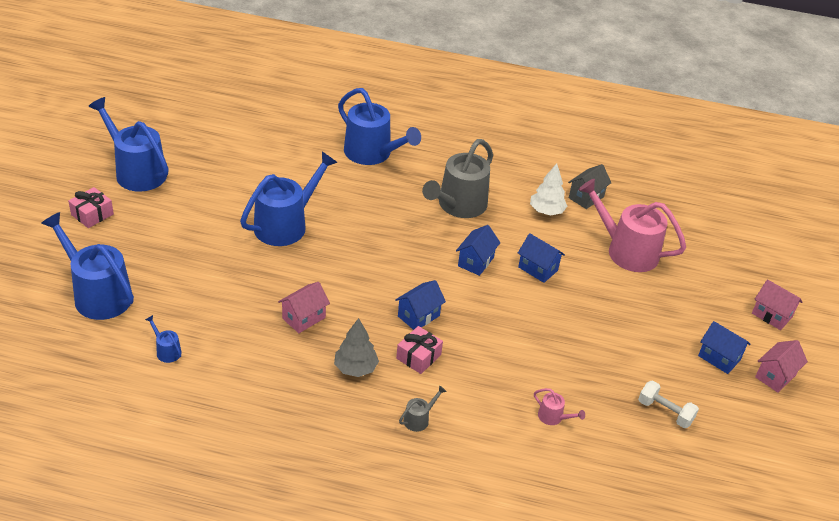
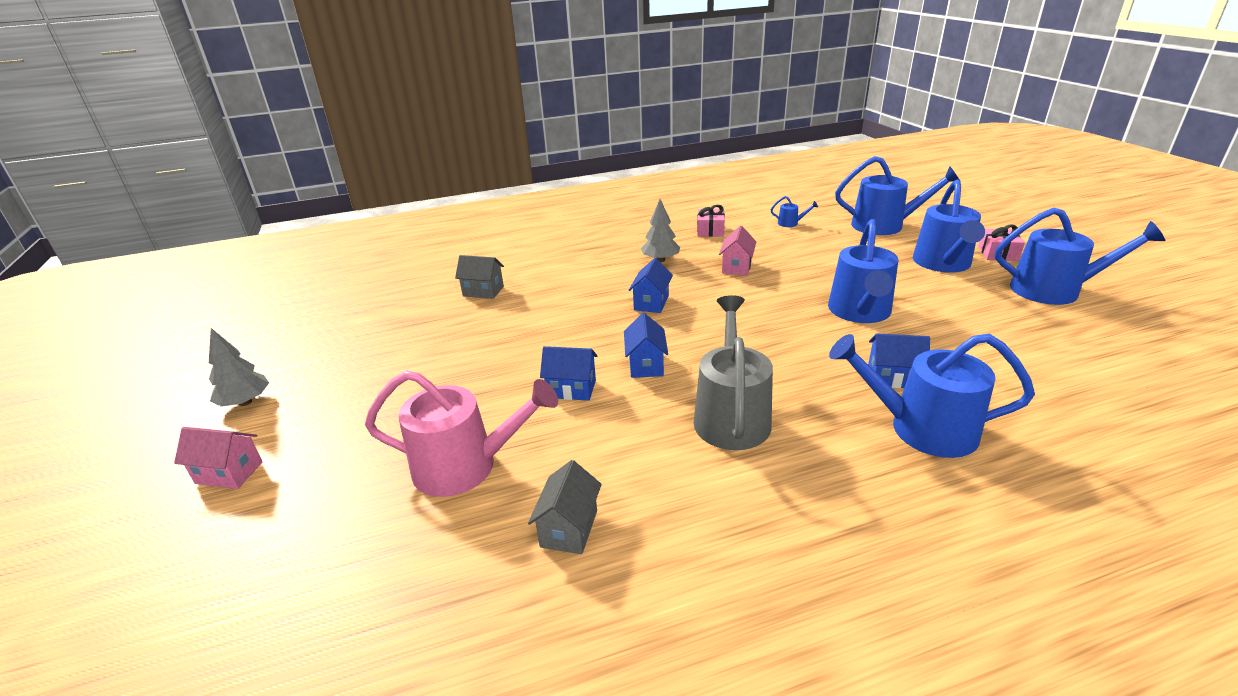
camera: 155 degrees right, 10 degrees down
pink gift [396,326,443,374] -> pink gift moved to [697,205,725,237]
grey watering can [399,385,447,432] -> none
white tree [530,163,567,216] -> none
pink watering can [534,388,585,425] -> grey house [455,255,504,299]
white dumbbell [638,381,699,428] -> none
blue house [698,321,751,374] -> blue house moved to [868,333,930,388]
pink house [755,340,808,393] -> grey tree [209,328,269,407]
none -> blue watering can [913,179,985,272]

